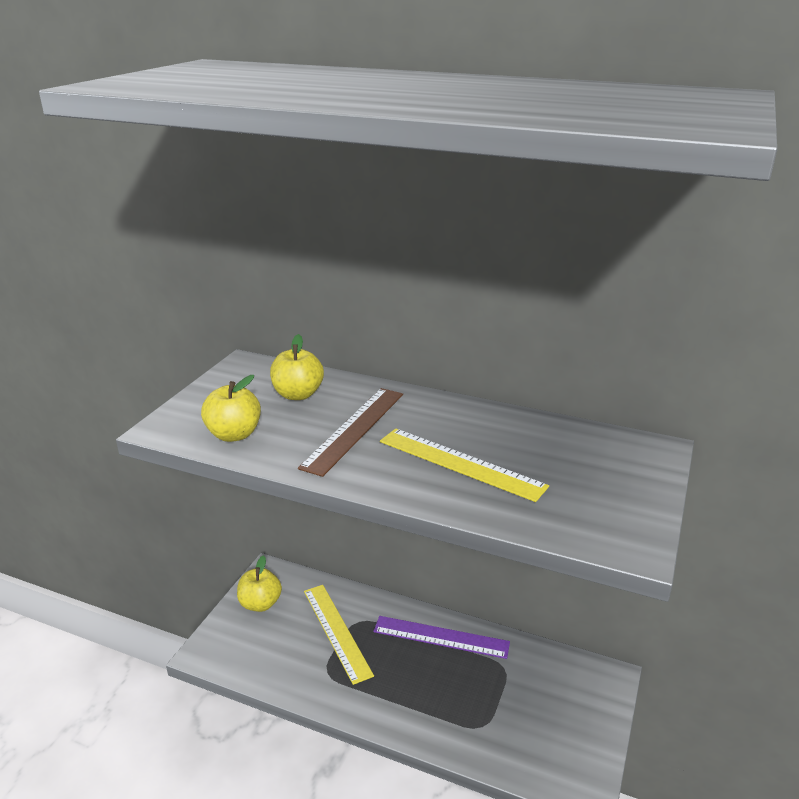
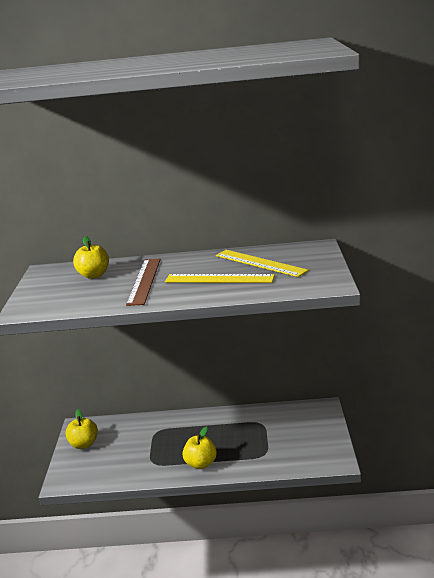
camera: 20 degrees left, 5 degrees down
yellow apple [201,375,261,442] -> yellow apple moved to [182,426,217,469]
yellow ruler [304,585,374,685] -> yellow ruler moved to [216,250,309,277]
purple ruler [373,616,510,659] -> none

